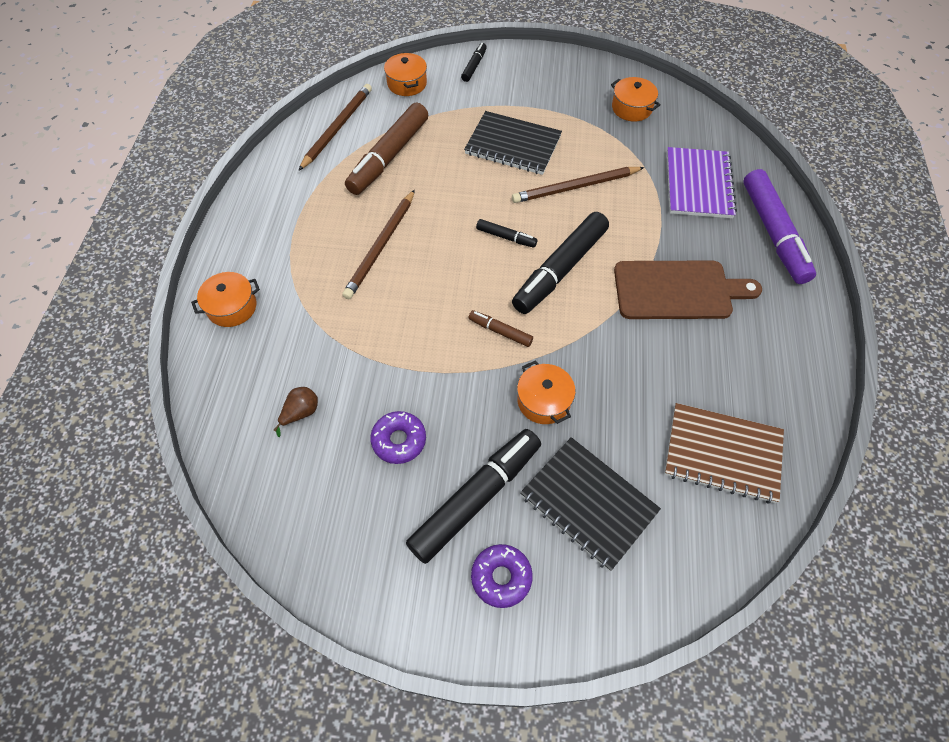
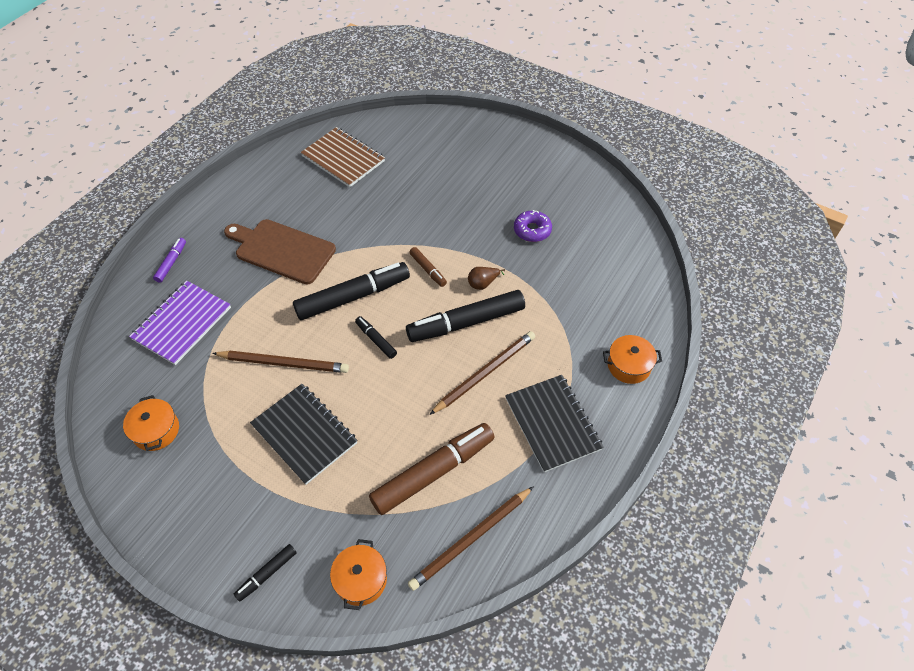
camera: 155 degrees left, 5 degrees down
brown pear [274,387,318,437] -> brown pear moved to [468,267,505,290]
black marker [406,429,541,564] -> black marker moved to [406,290,525,342]
purple donut [471,544,533,608] -> none
orange pot [517,360,576,424] -> none
black notebook [520,437,661,571] -> black notebook moved to [505,375,604,472]
purple marker [743,169,816,284] -> purple marker [153,238,186,283], size x0.47

